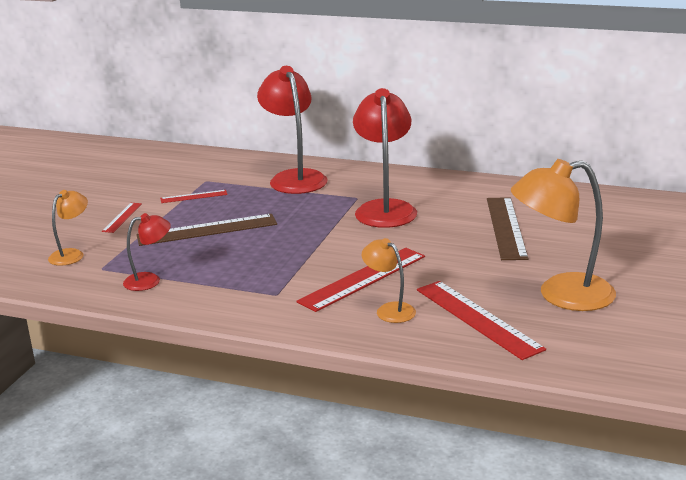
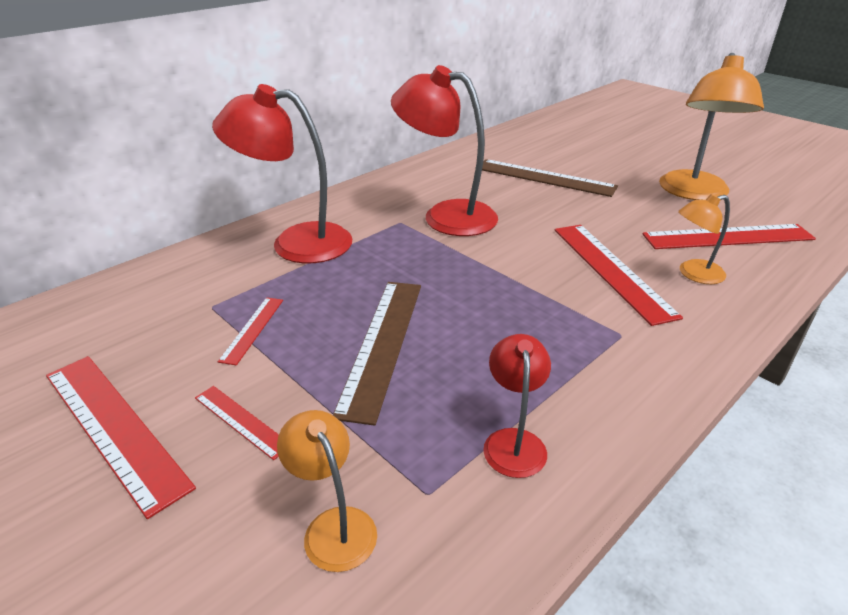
camera: 65 degrees left, 10 degrees up
none -> red ruler [46,356,196,519]

